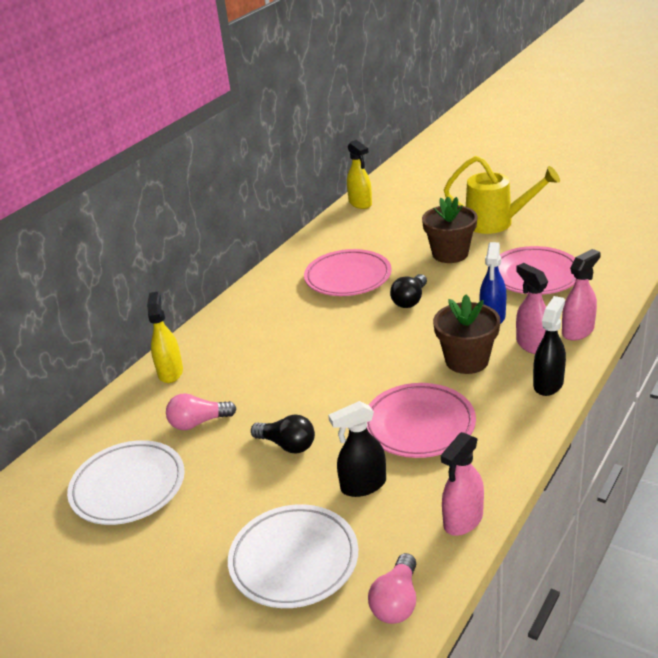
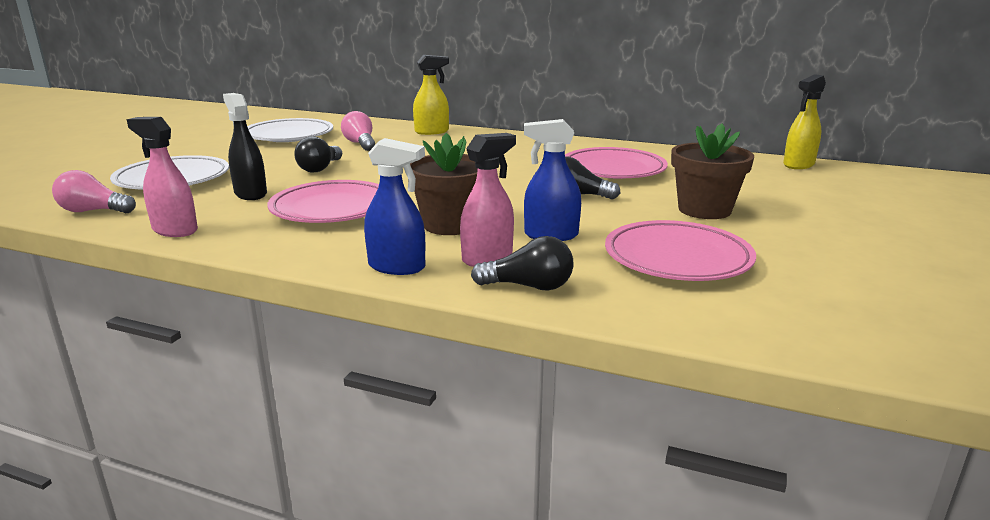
camera: 75 degrees right, 10 degrees down
yellow watering can [444,156,560,234] -> none
black spray bottle [533,296,566,396] -> blue spray bottle [364,138,425,275]
pink spray bottle [562,249,601,341] -> black light bulb [471,236,574,291]

